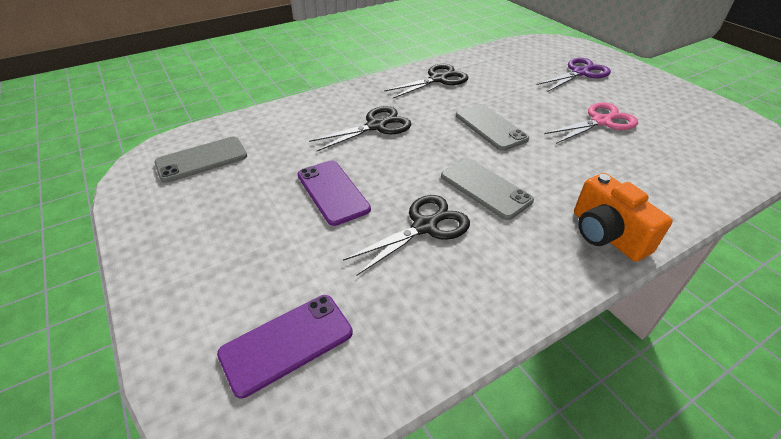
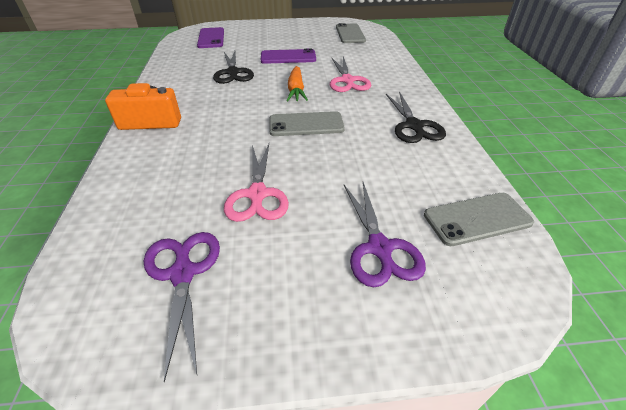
camera: 115 degrees right, 0 degrees up
black scissors [309,106,411,151] -> pink scissors [330,56,371,92]
grey phone [441,158,534,220] -> grey phone moved to [424,193,534,246]
none -> purple scissors [144,232,220,382]
none -> orange carrot [287,66,308,101]

